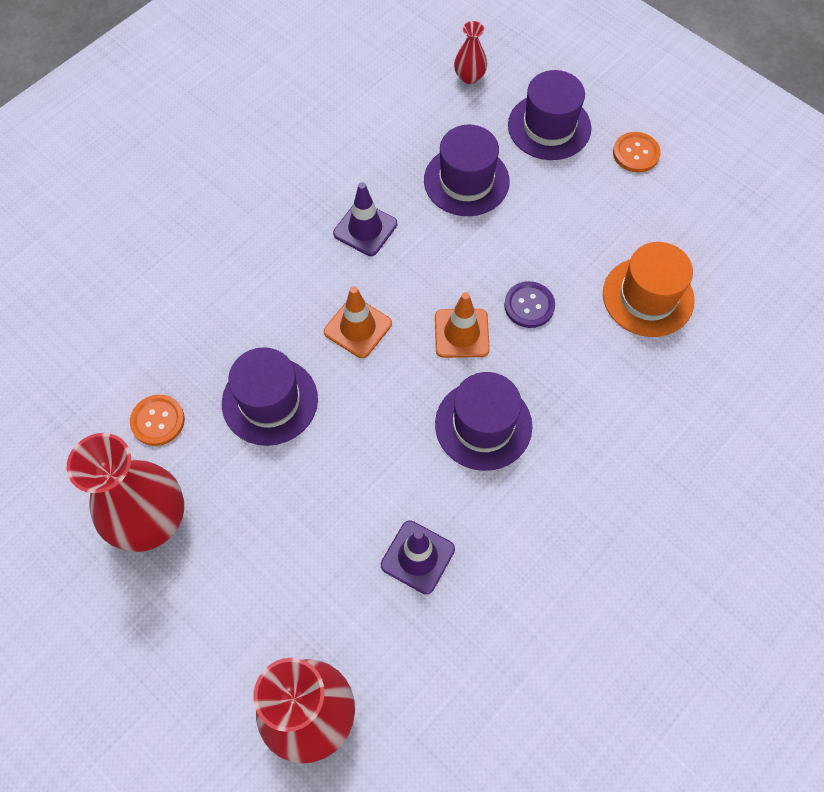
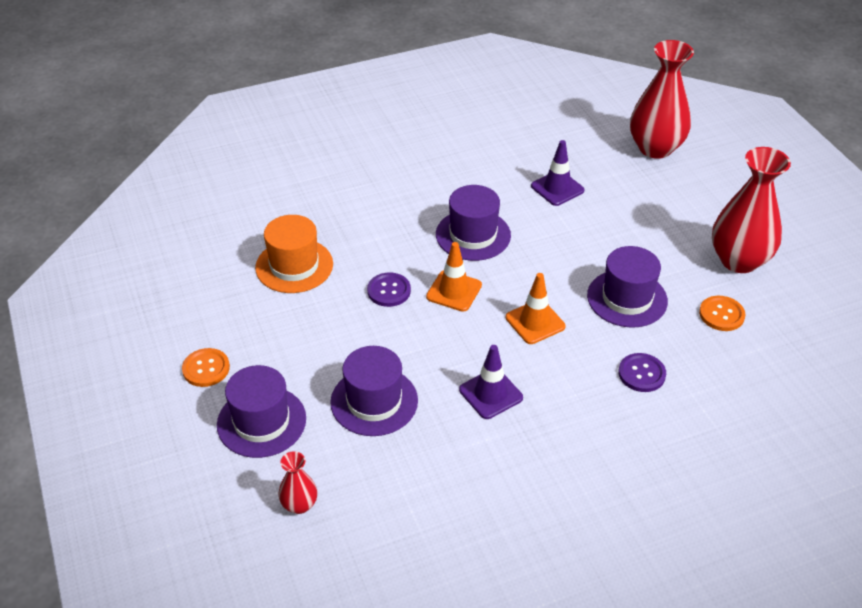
camera: 155 degrees left, 20 degrees down
none -> purple button [618,353,666,392]

